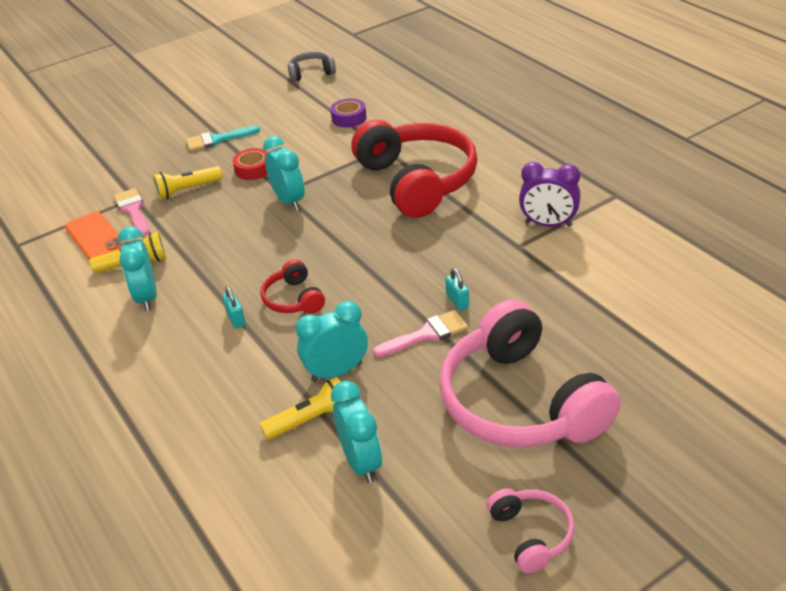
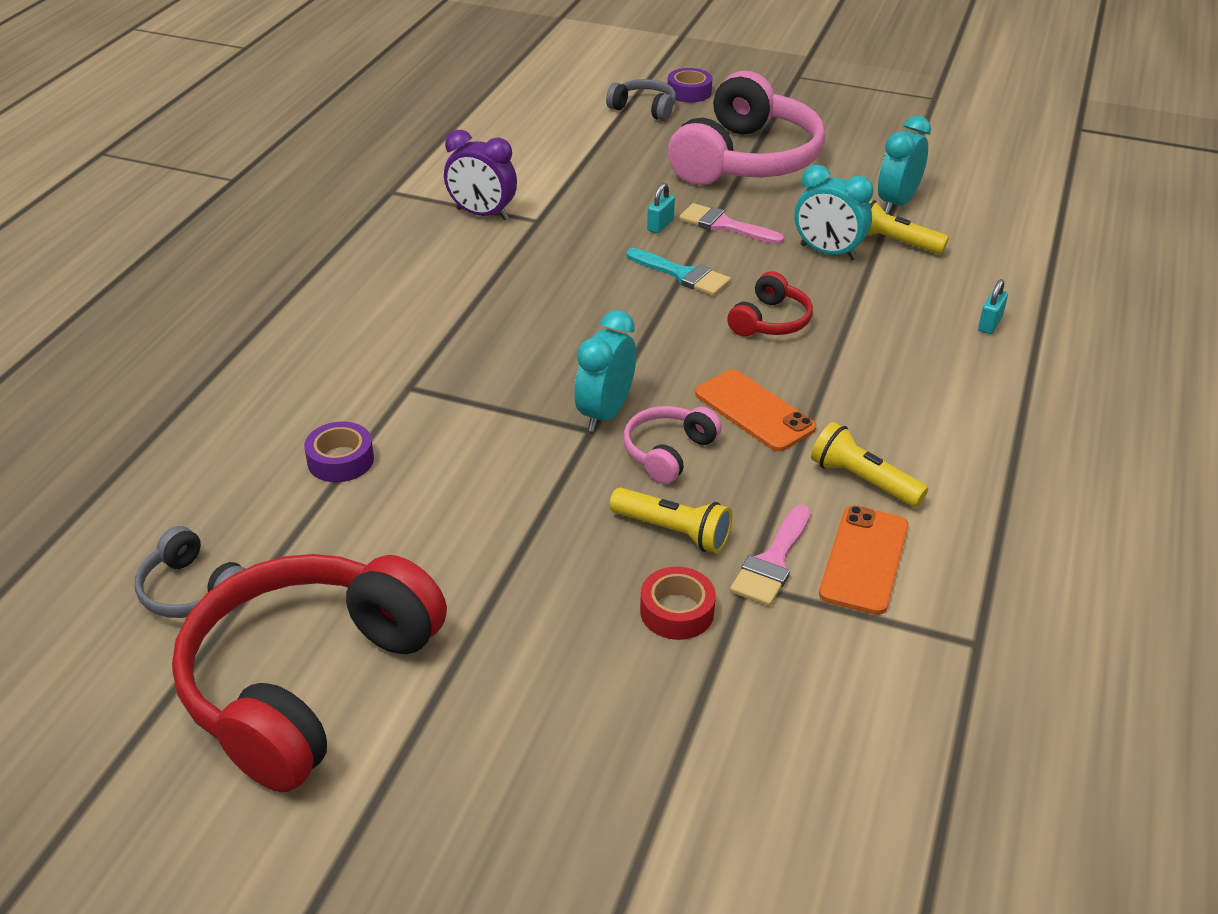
camera: 130 degrees left, 0 degrees up
turquoise clock [118,226,157,311] -> none
turquoise brush [186,126,260,151] -> turquoise brush moved to [626,248,731,296]
turquoise padlock [222,286,246,328] -> turquoise padlock moved to [978,279,1008,334]
red tape [233,148,268,180] -> red tape moved to [640,567,716,640]
red headphones [351,120,478,218] -> red headphones moved to [172,554,447,792]
pink headphones [487,488,575,573] -> pink headphones moved to [623,406,722,484]
purple clock [519,162,580,227] -> purple clock turned 135 degrees clockwise [444,130,517,220]
none -> grey headphones [606,79,676,121]
none -> purple tape [668,68,712,102]
none -> orange phone [695,369,816,451]

